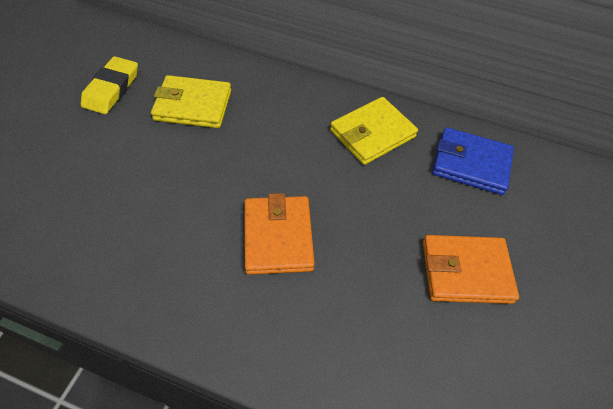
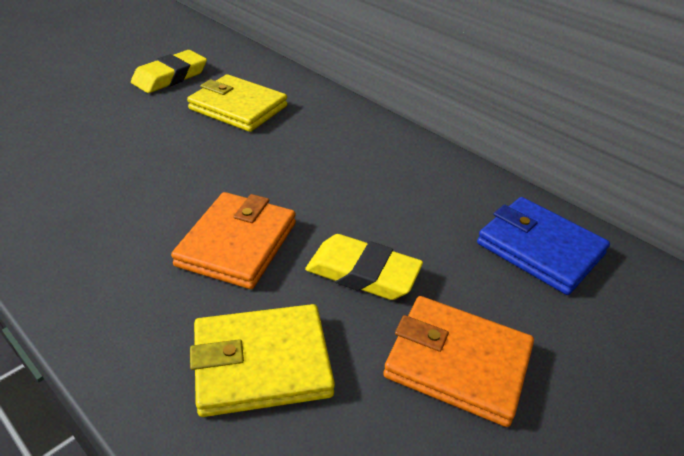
camera: 25 degrees right, 15 degrees down
yellow wallet [330,97,418,165] -> yellow wallet moved to [190,304,335,417]
none -> yellow eraser [305,234,423,300]

